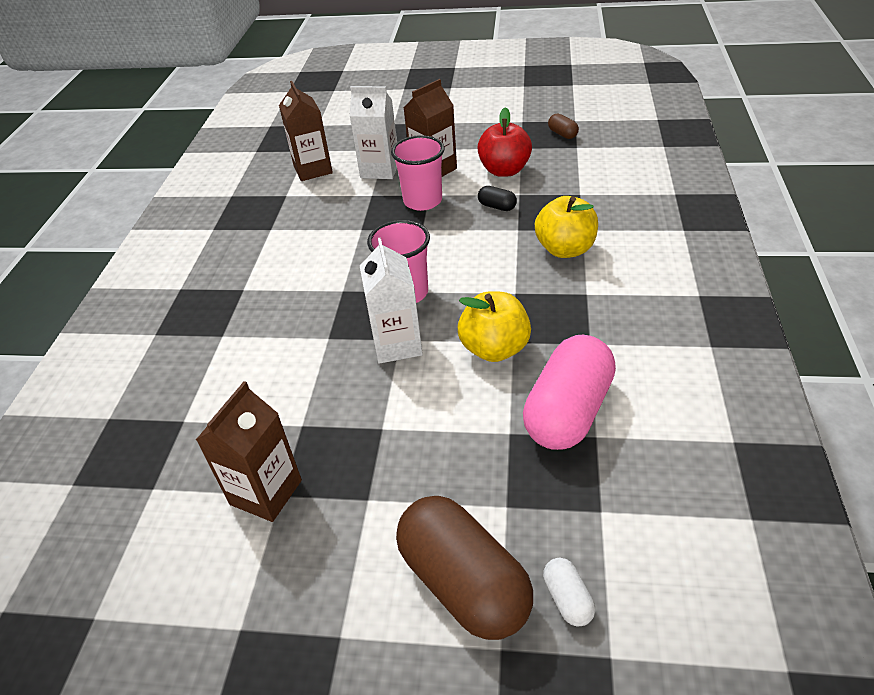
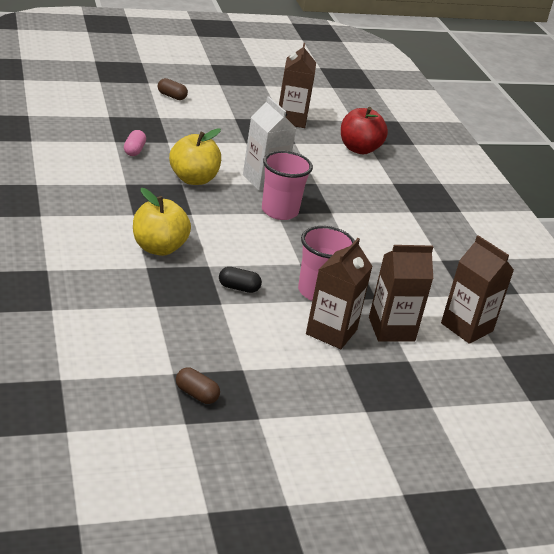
camera: 150 degrees right, 10 degrees down
white carton [349,86,397,179] -> brown carton [369,245,433,342]
brown capsule [396,496,533,640] -> brown capsule [158,78,188,100], size x0.42
red apple [477,107,532,177] -> red apple moved to [341,107,388,154]
pink capsule [523,335,616,450] -> pink capsule [124,130,146,156], size x0.42
white capsule [543,558,595,626] -> none

